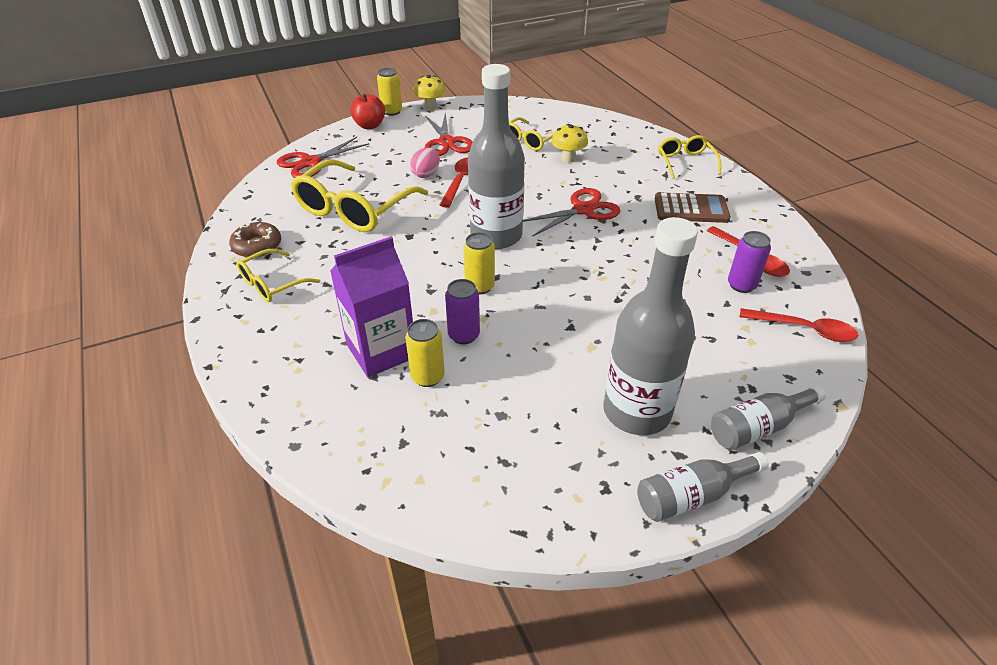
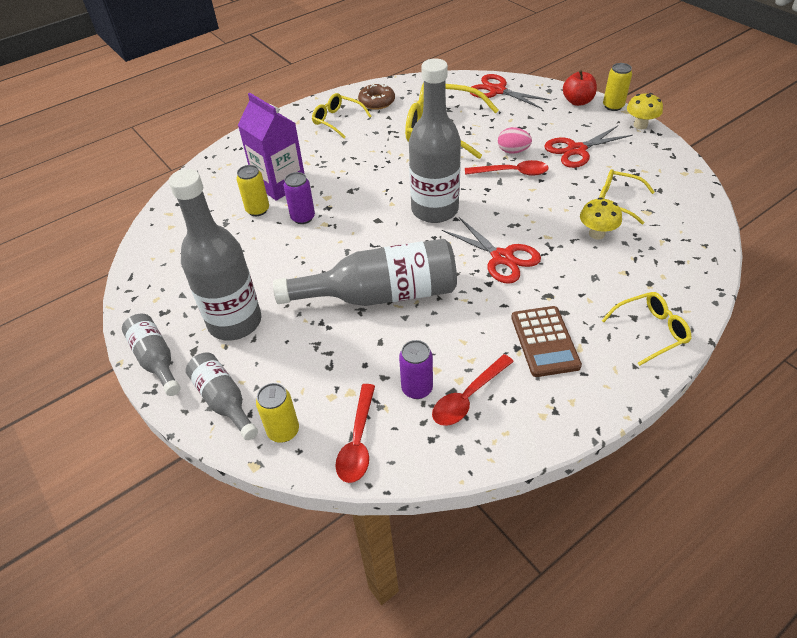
camera: 80 degrees right, 5 degrees up
yellow can [463,232,495,294] -> yellow can moved to [256,383,299,443]
none -> grey bottle [273,239,457,306]

